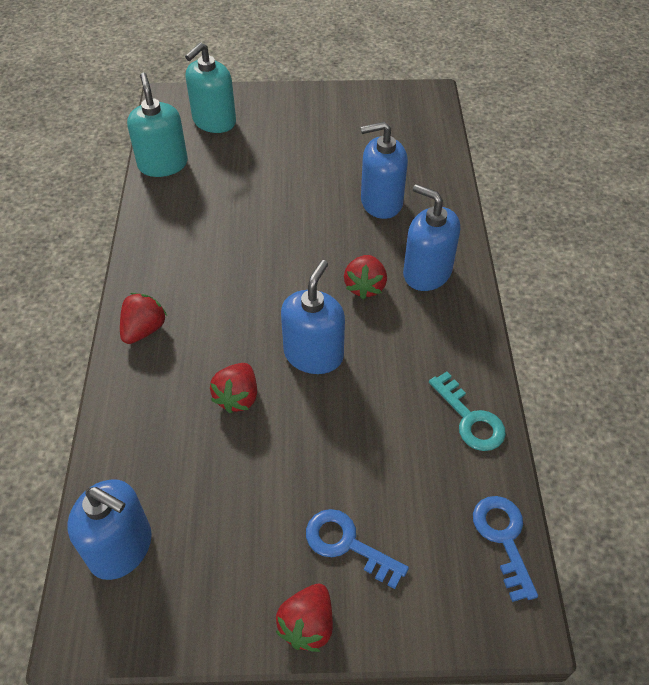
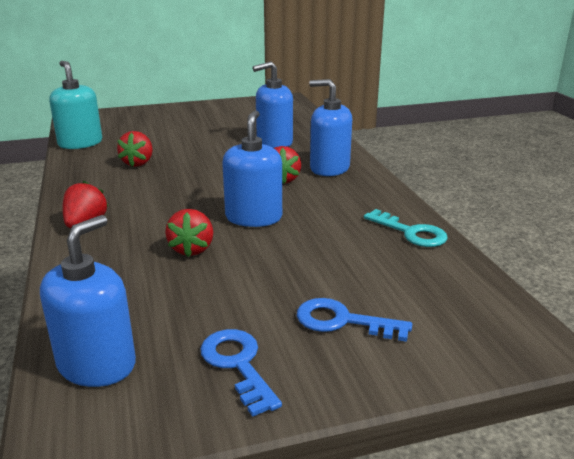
camera: 15 degrees left, 25 degrees down
blue soap dispenser [67,479,152,580] -> blue soap dispenser turned 75 degrees counterclockwise [40,215,136,387]
turquoise soap dispenser [185,42,236,133] -> none
red strawberry [276,584,333,652] -> red strawberry moved to [117,131,153,167]
blue key [473,496,538,602] -> blue key moved to [200,329,282,417]

